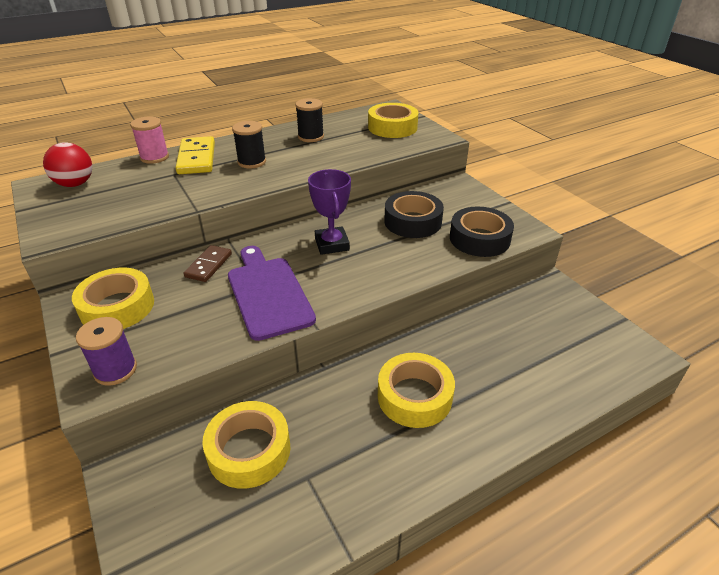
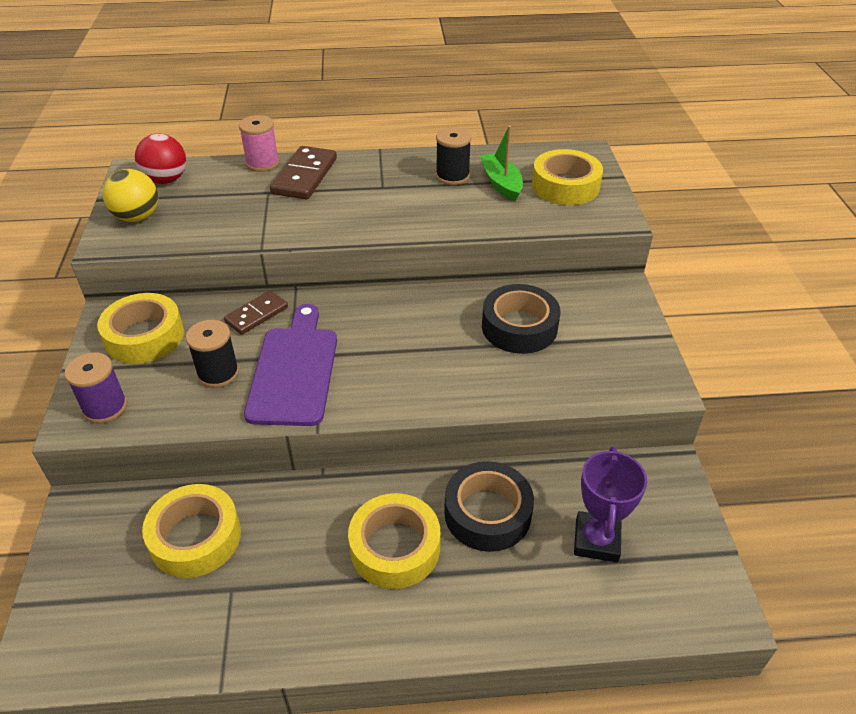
camera: 25 degrees right, 5 degrees up
yellow domino [176,136,215,174] -> brown domino [270,146,337,200]
black spool [232,121,266,168] -> black spool moved to [186,320,239,388]
purple trophy [308,169,351,255] -> purple trophy moved to [574,447,647,562]
black tape [450,207,514,257] -> black tape moved to [444,461,534,552]
none -> yellow ball [103,169,158,222]
none -> green boat [480,126,523,202]

